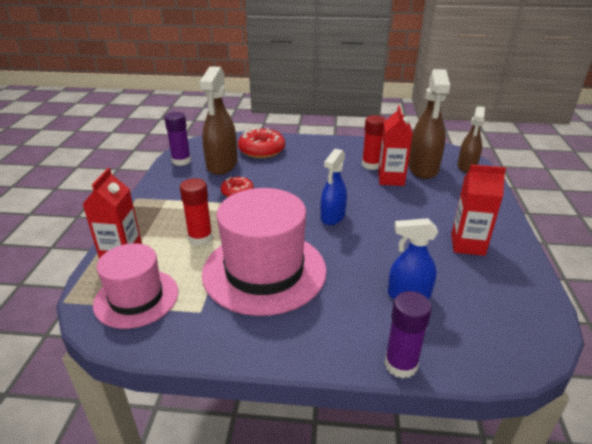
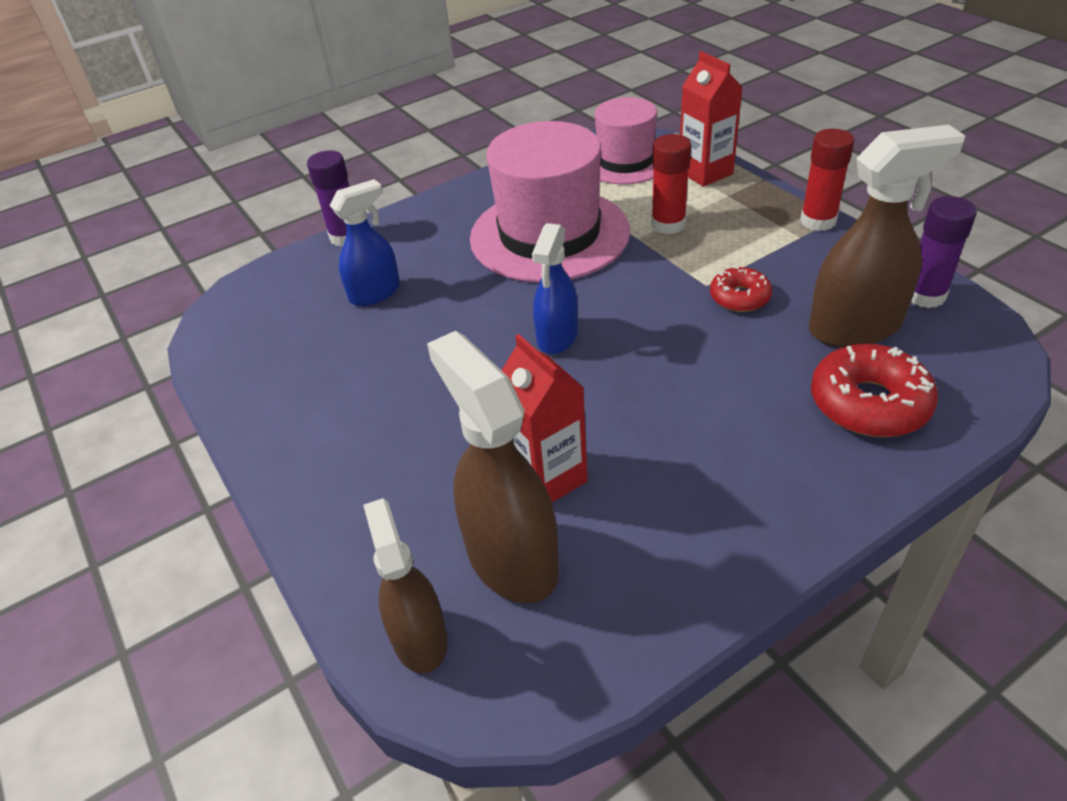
camera: 145 degrees right, 10 degrees up
brown spray bottle [199,66,238,175] -> brown spray bottle turned 105 degrees clockwise [809,125,965,347]
blue spray bottle [320,149,347,225] -> blue spray bottle turned 150 degrees counterclockwise [532,223,578,354]
red glue stick [362,115,386,170] -> red glue stick moved to [800,129,854,231]
red carton [451,164,506,256] -> none

